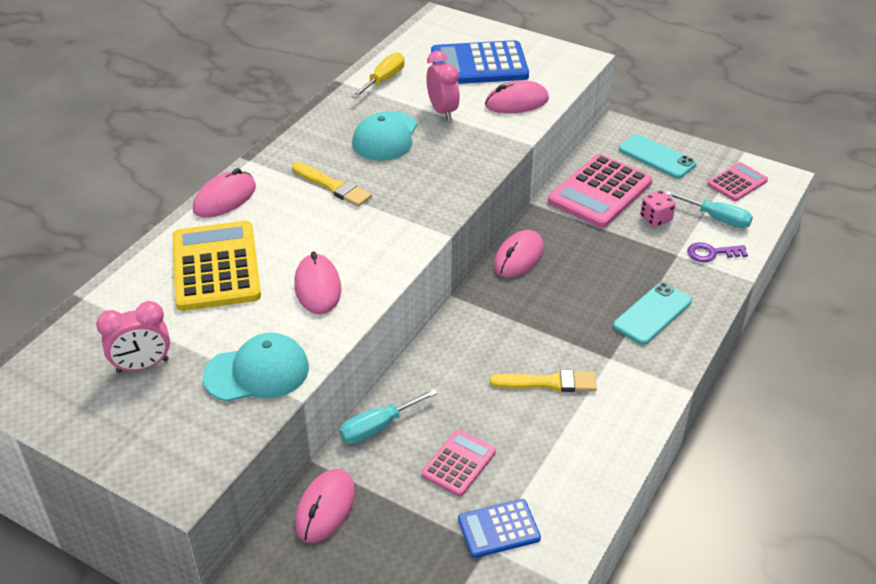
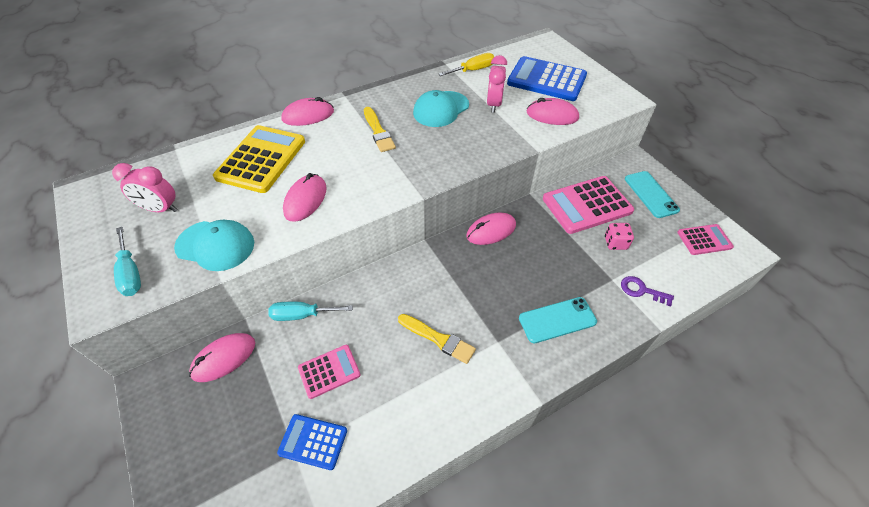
camera: 30 degrees right, 10 degrees up
turquoise screwdriver [666,191,753,228] -> turquoise screwdriver moved to [114,227,141,296]

